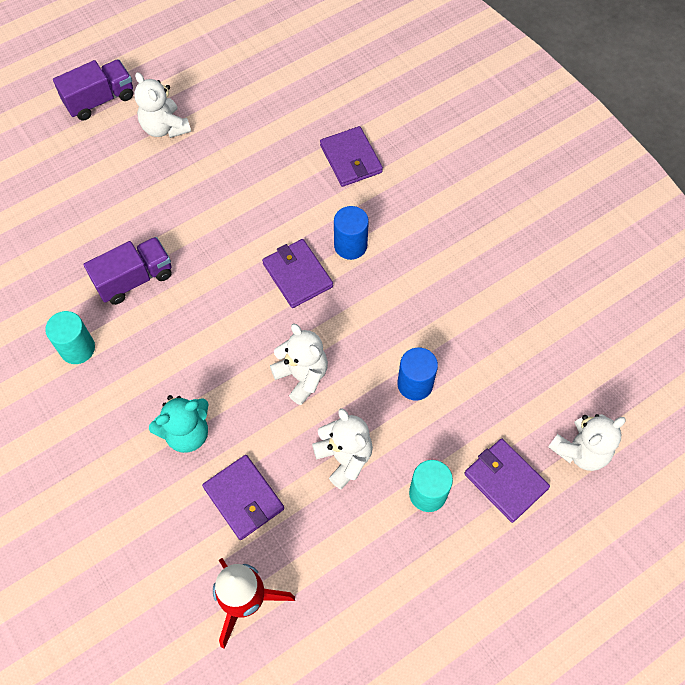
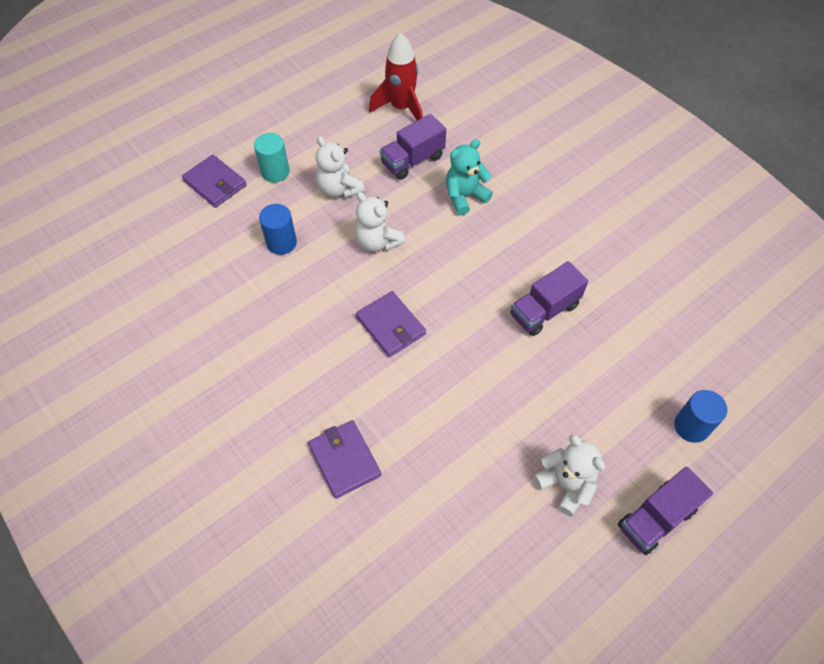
camera: 175 degrees right, 5 degrees down
turquoise cylinder [45,311,95,364] -> none
purple wallet [202,455,284,540] -> purple truck [380,114,446,180]
blue cylinder [334,206,369,260] -> blue cylinder moved to [674,390,727,443]
white teddy bear [548,414,626,471] -> none

